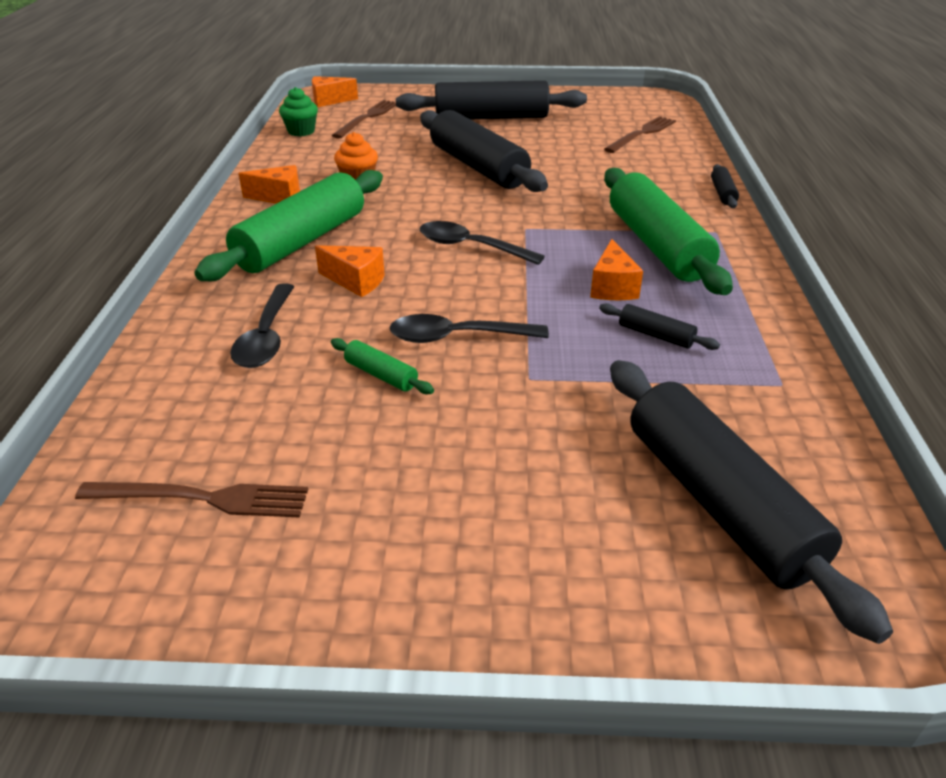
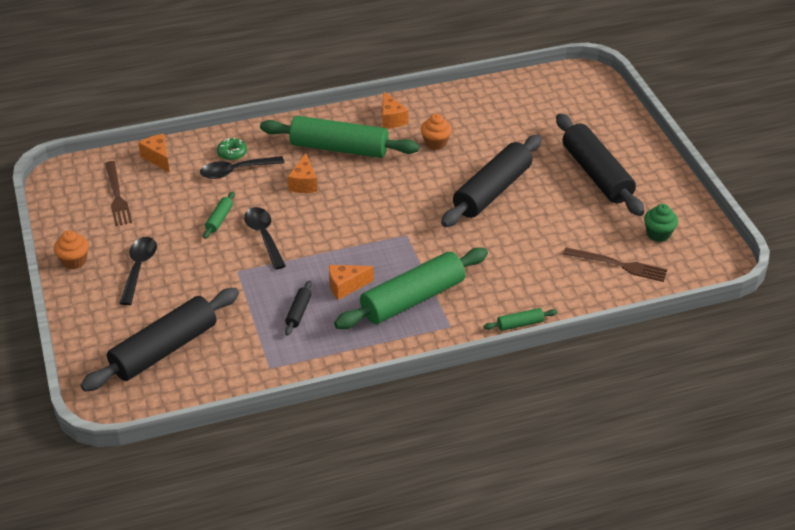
camera: 70 degrees right, 5 degrees up
green cupcake [279,87,318,136] -> green cupcake moved to [644,204,678,242]
orange cheese [312,76,358,107] -> orange cheese moved to [138,134,170,172]
brown fork [332,100,396,139] -> none
black spoon [419,221,545,265] -> black spoon moved to [119,237,157,305]
black rolling pin [711,164,739,208] -> green rolling pin [483,308,558,331]
none -> orange cupcake [54,230,89,269]
none -> green donut [217,138,247,161]

